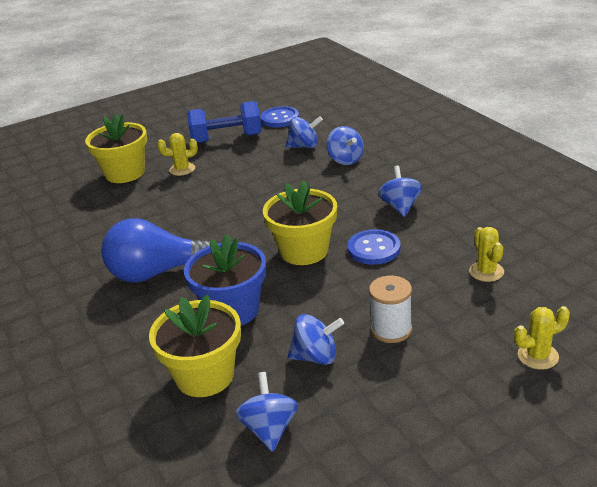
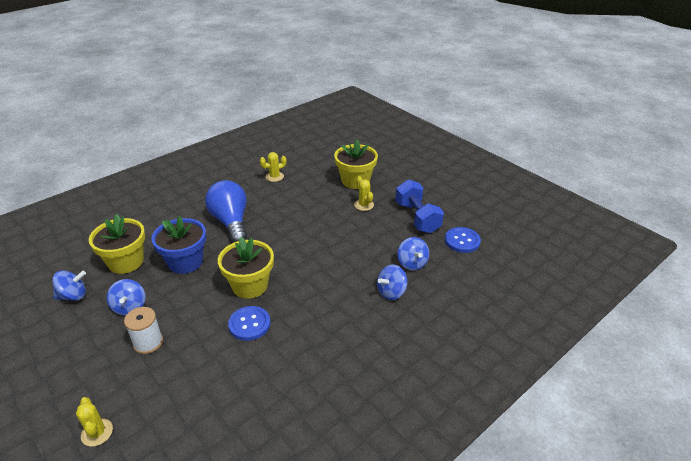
camera: 75 degrees right, 5 degrees up
blue spinning top [378,166,422,217] -> none
yellow cactus [469,227,504,282] -> yellow cactus moved to [260,152,287,182]

